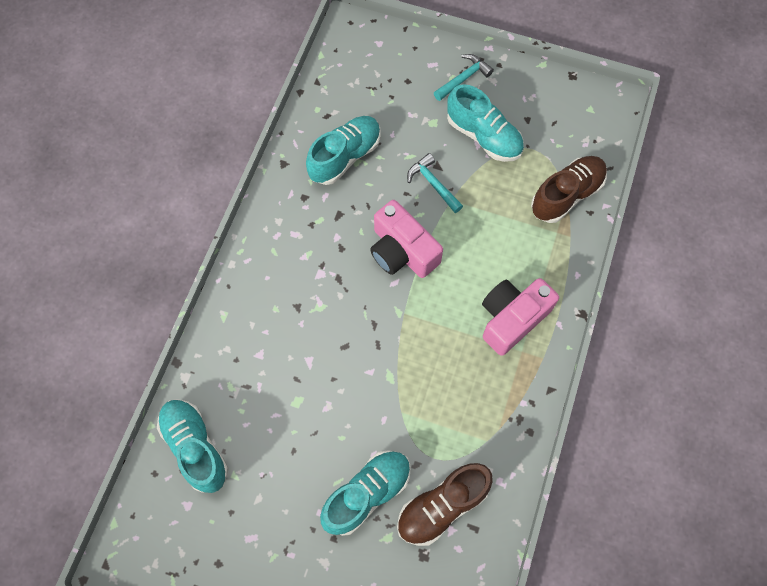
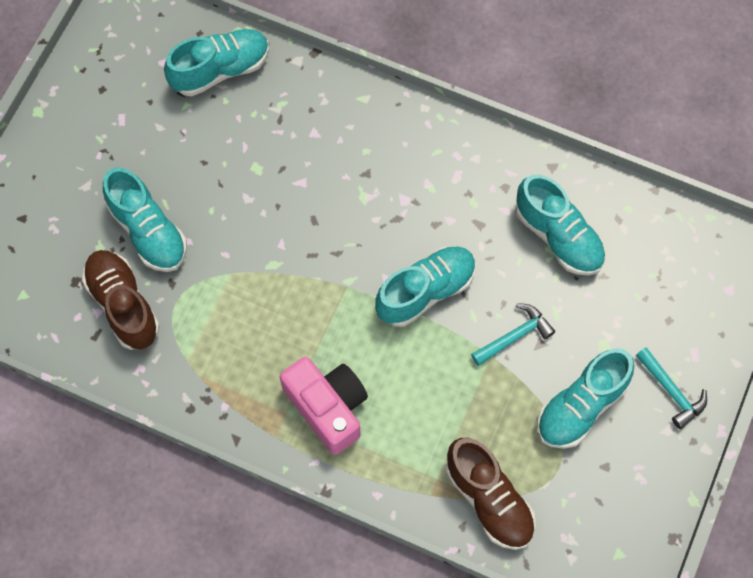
camera: 95 degrees right, 0 degrees up
pink camera [370,200,443,278] -> turquoise shoe [375,246,476,327]

